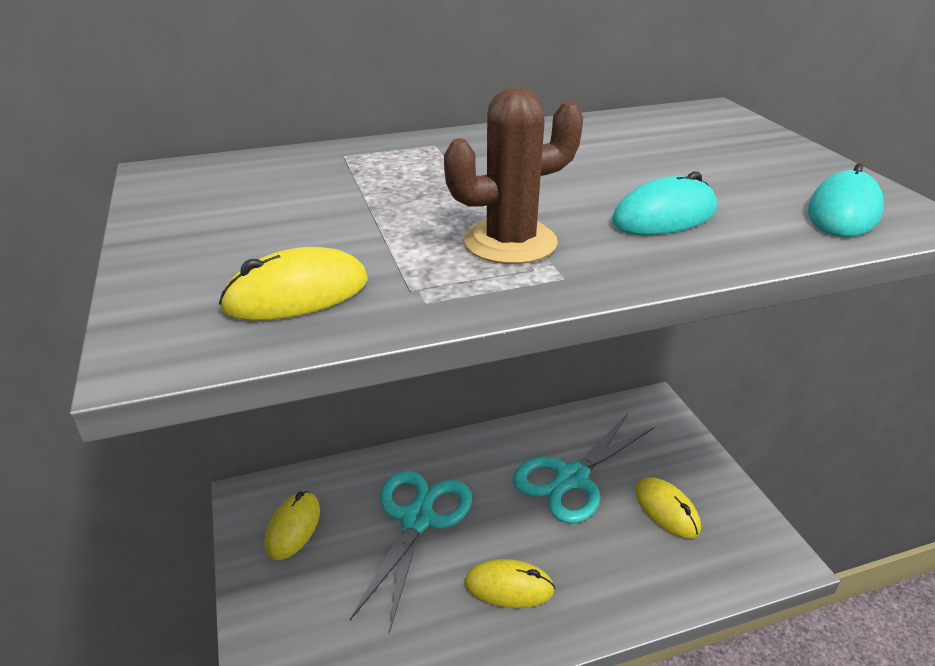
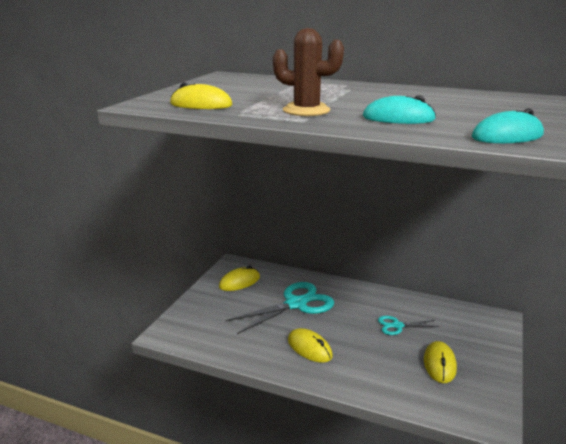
camera: 40 degrees right, 10 degrees down
turquoise scissors [513,413,654,524] -> turquoise scissors [378,316,439,335], size x0.51

